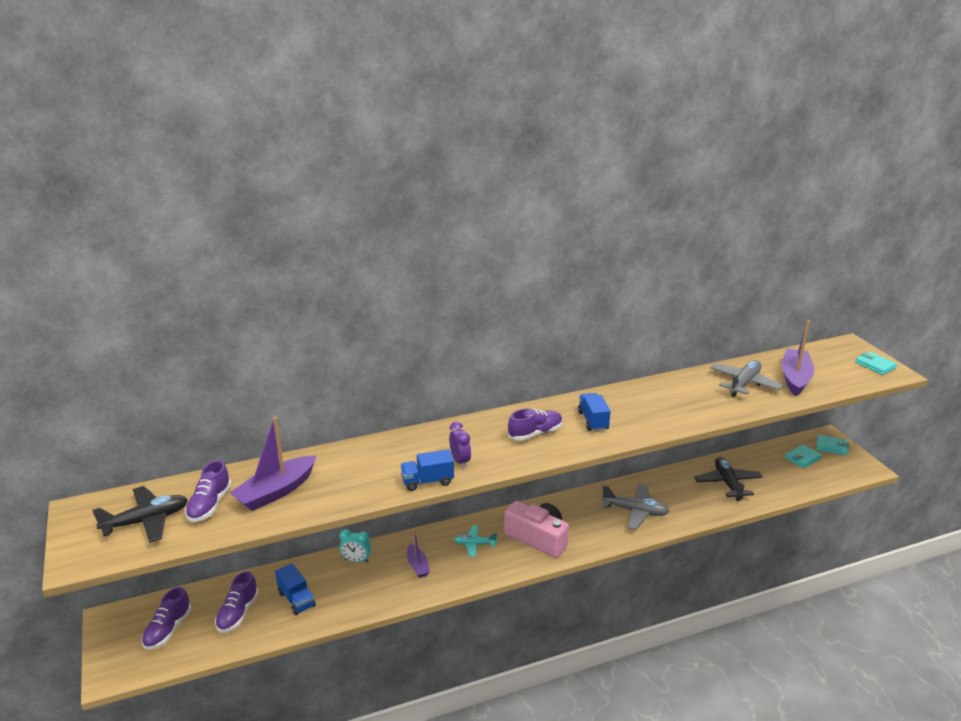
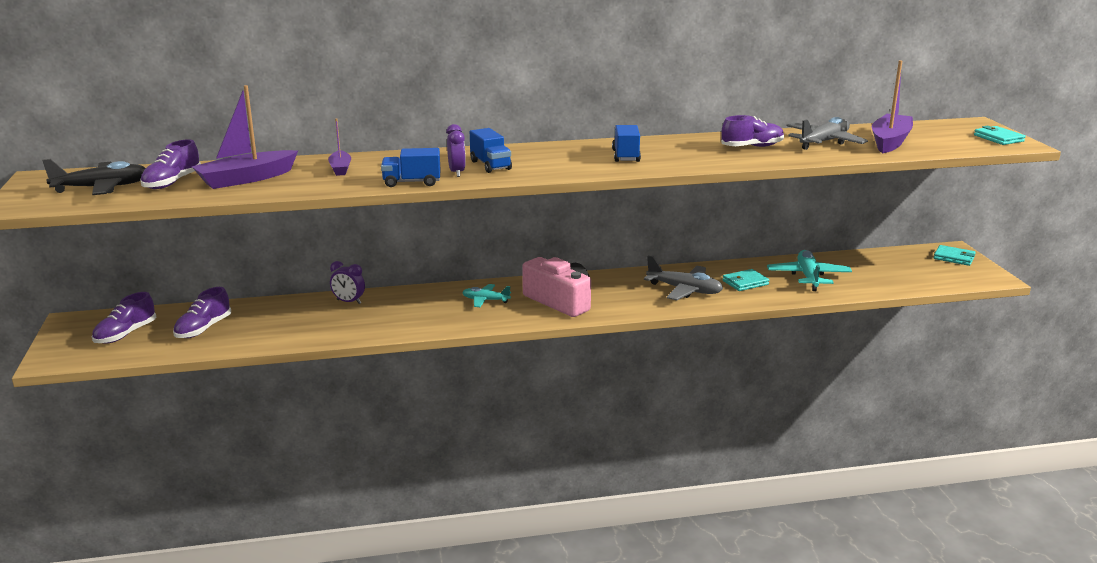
camera: 10 degrees right, 5 degrees down
blue truck [275,563,316,615] -> blue truck moved to [470,128,512,173]
turquoise clock [339,529,371,563] -> purple clock [330,261,365,304]
purple boat [407,531,430,578] -> purple boat moved to [328,118,351,176]
purple shoe [508,409,563,441] -> purple shoe moved to [721,115,784,147]
black plane [694,457,763,501] -> turquoise plane [767,250,852,291]
turquoise wallet [785,445,822,468] -> turquoise wallet moved to [722,269,769,291]

